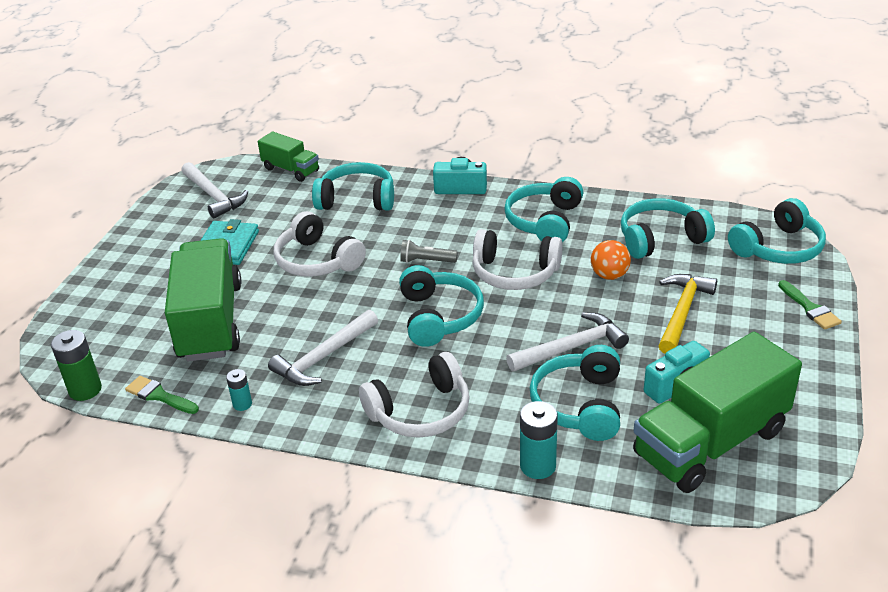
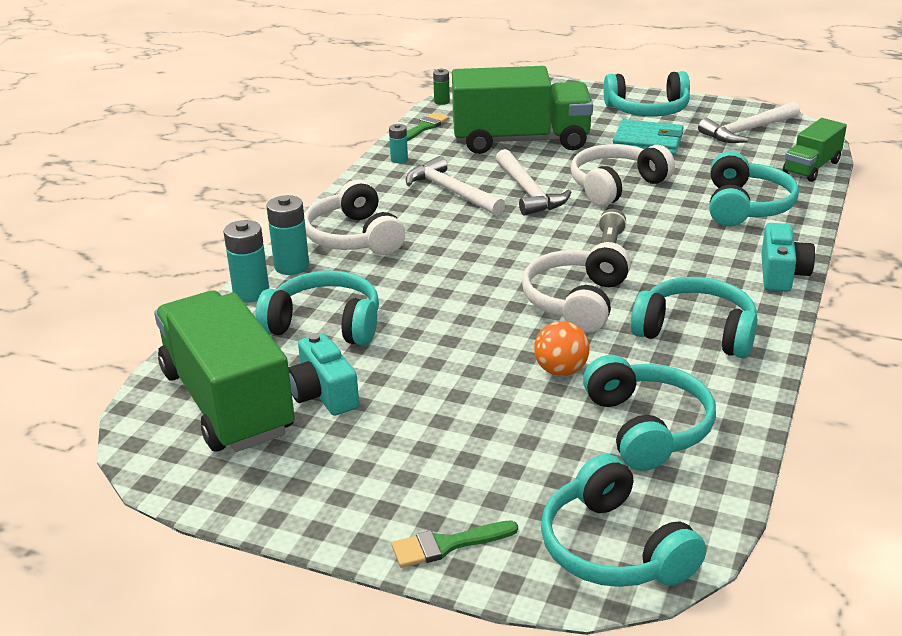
camera: 95 degrees right, 5 degrees down
green battery [51,330,102,401] -> green battery [433,68,450,105], size x0.58
turquoise headphones [399,265,484,347] -> turquoise headphones moved to [604,71,690,117]
white hammer [506,312,629,372] -> white hammer moved to [496,149,572,216]
yellow hammer [658,274,717,354] -> none
none -> turquoise battery [266,195,309,275]

